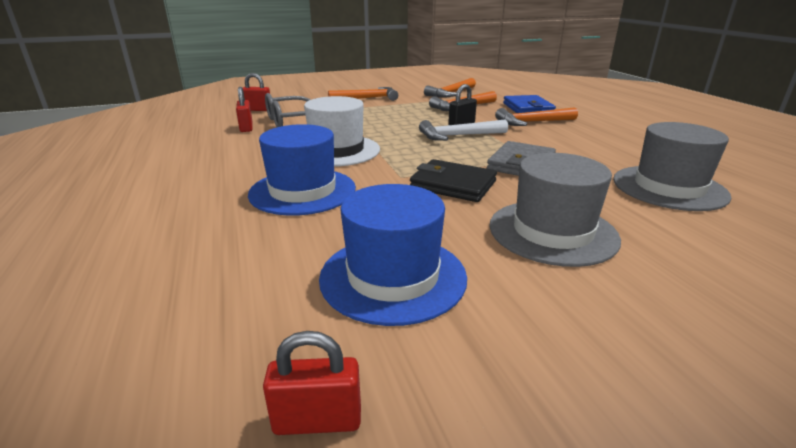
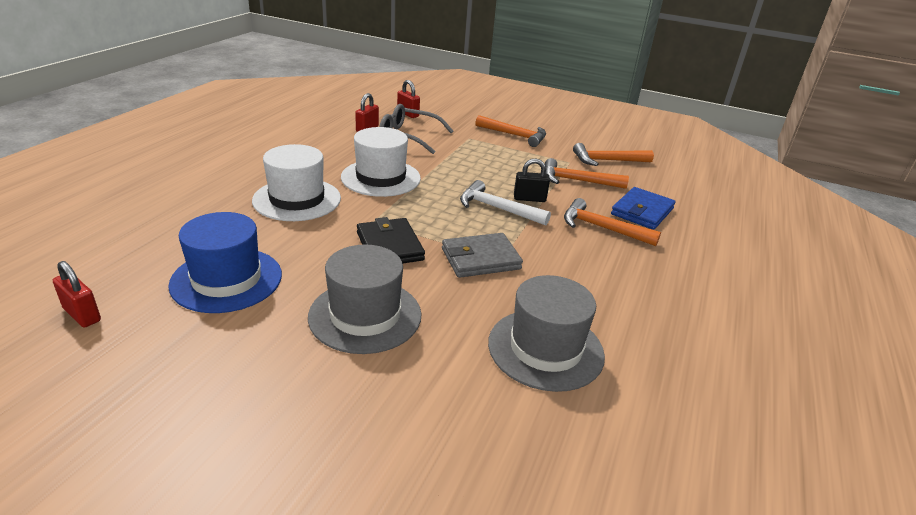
camera: 40 degrees right, 5 degrees up
blue hat [248,124,356,216] -> white hat [252,144,341,221]

